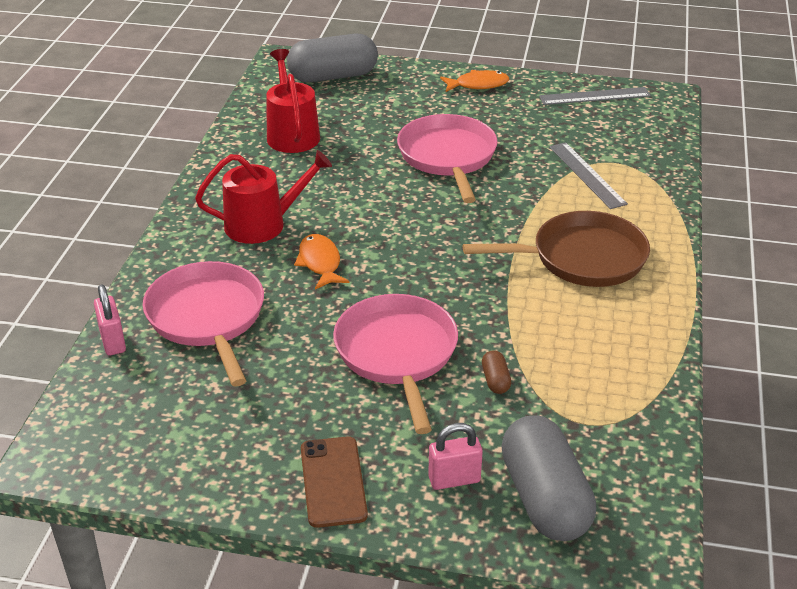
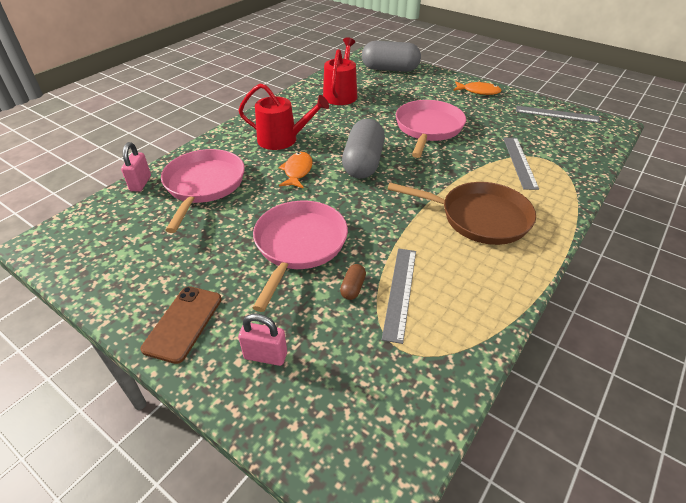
camera: 25 degrees right, 5 degrees up
grey capsule [501,415,596,541] -> grey capsule moved to [342,119,385,179]
none -> grey ruler [382,248,416,344]

